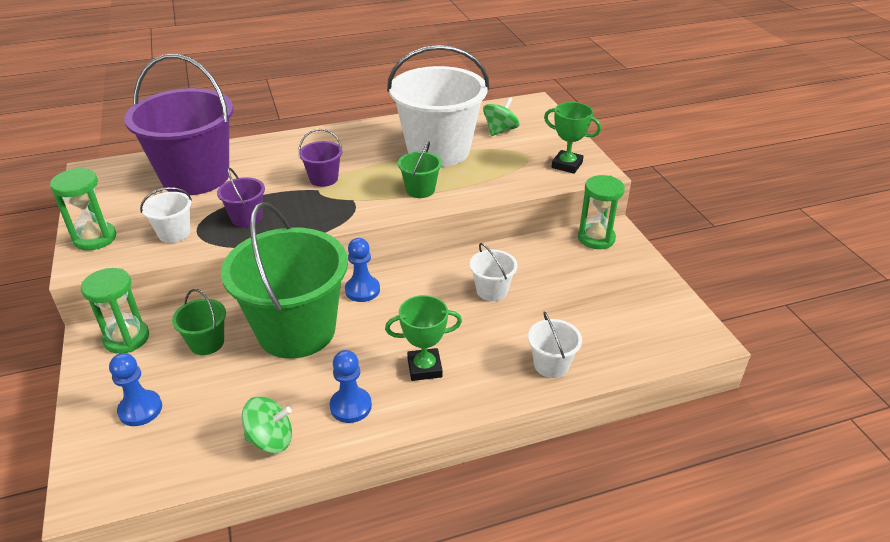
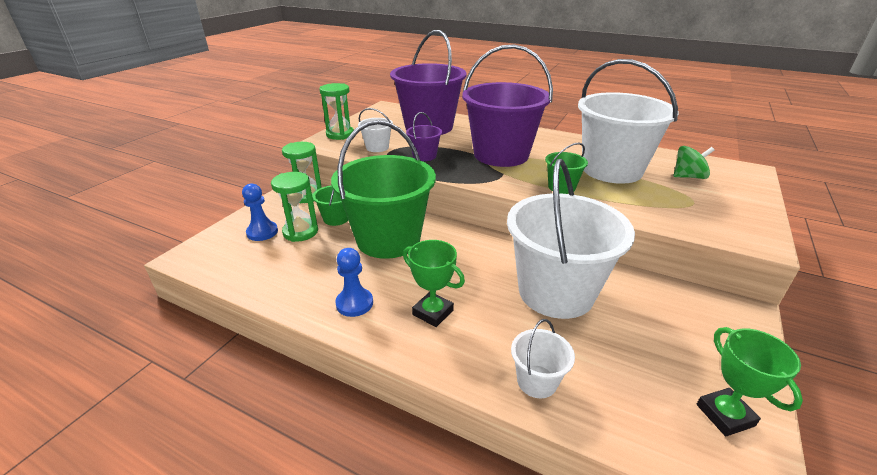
camera: 45 degrees right, 5 degrees down
green spinning top [242,396,292,453] -> none
purple bucket [298,129,342,187] -> purple bucket [462,44,553,167], size x2.34
blue pawn [345,238,380,302] -> none
white bucket [470,243,518,301] -> white bucket [507,159,635,319], size x2.34
green trophy [544,102,601,174] -> green trophy moved to [697,327,803,436]
green hourglass [578,175,625,249] -> green hourglass moved to [271,172,318,242]

